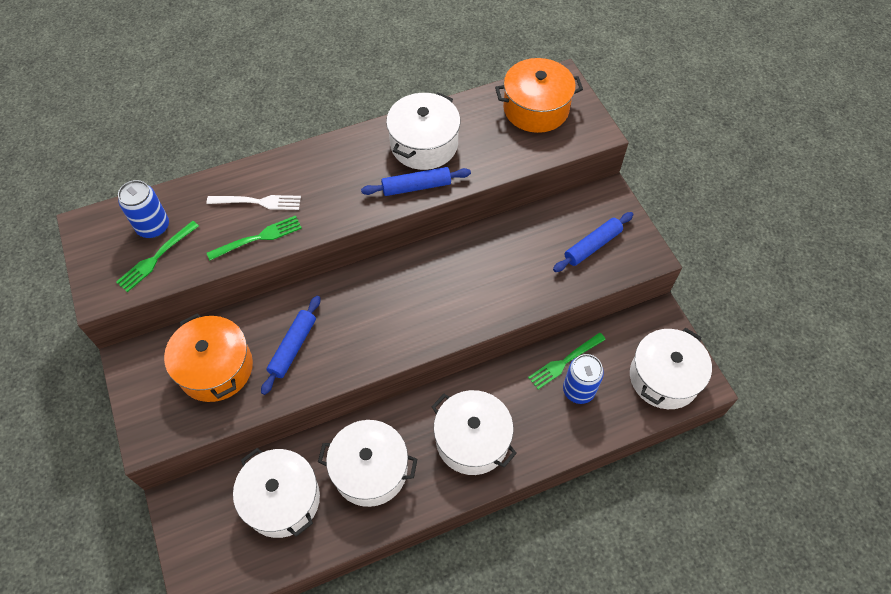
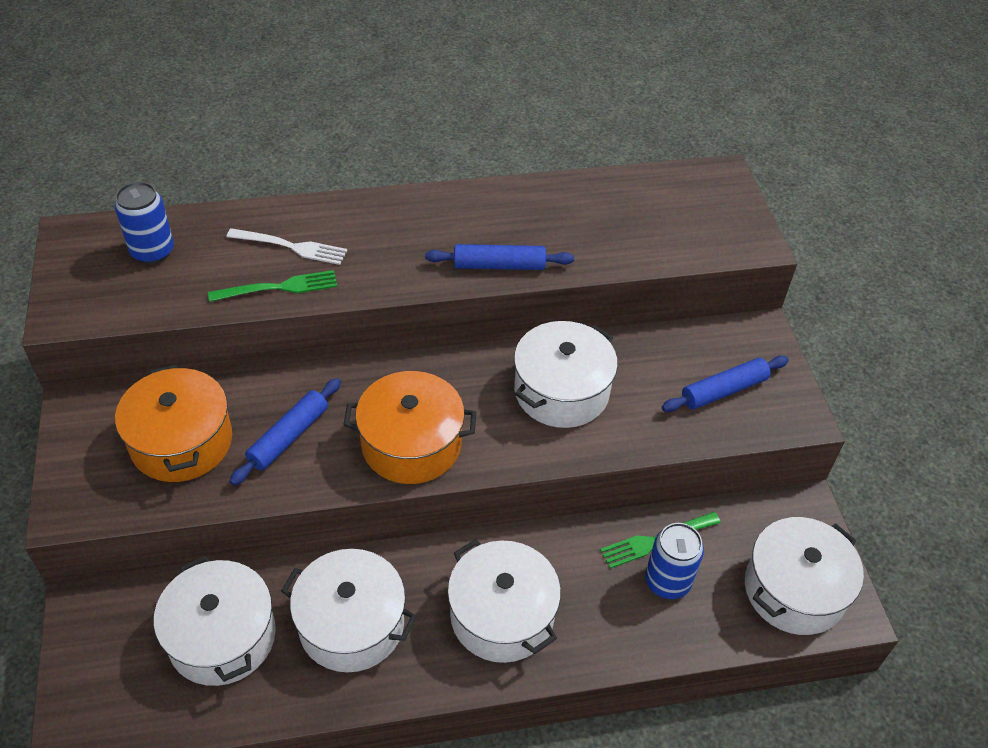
camera: 10 degrees right, 10 degrees down
green fork [116,221,199,292] -> none
white pot [386,92,460,170] -> white pot moved to [514,321,618,428]
orange pot [495,58,583,133] -> orange pot moved to [344,371,476,484]

